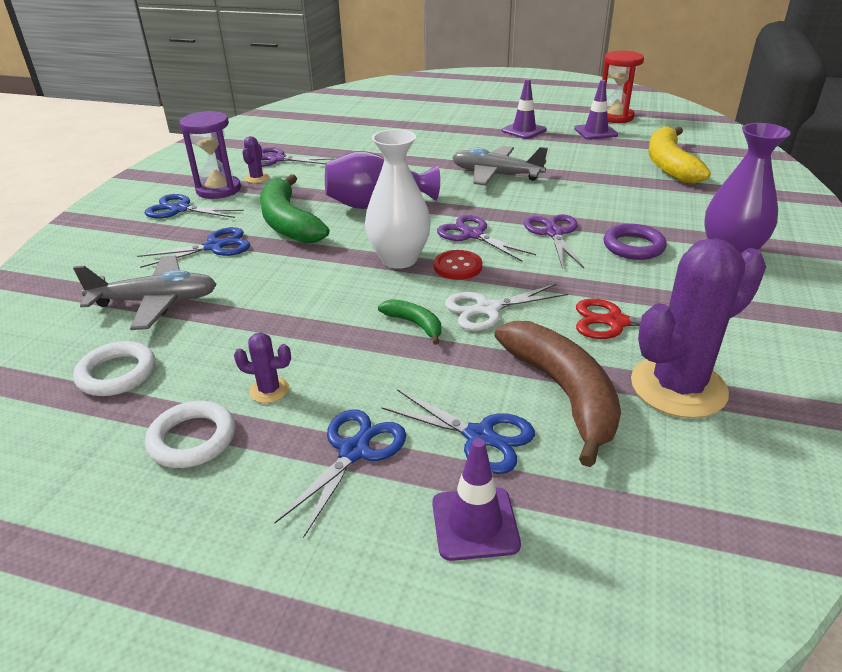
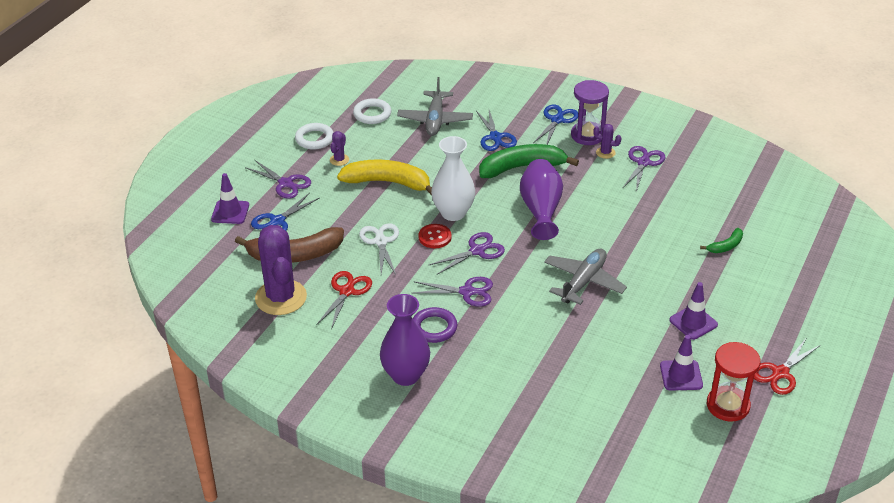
camera: 100 degrees right, 5 degrees up
blue scissors [274,410,406,538] -> purple scissors [245,160,311,199]
green banana [378,299,441,345] -> green banana moved to [700,228,743,253]
yellow banana [648,127,711,183] -> yellow banana moved to [337,159,432,195]
none -> red scissors [754,339,821,395]

